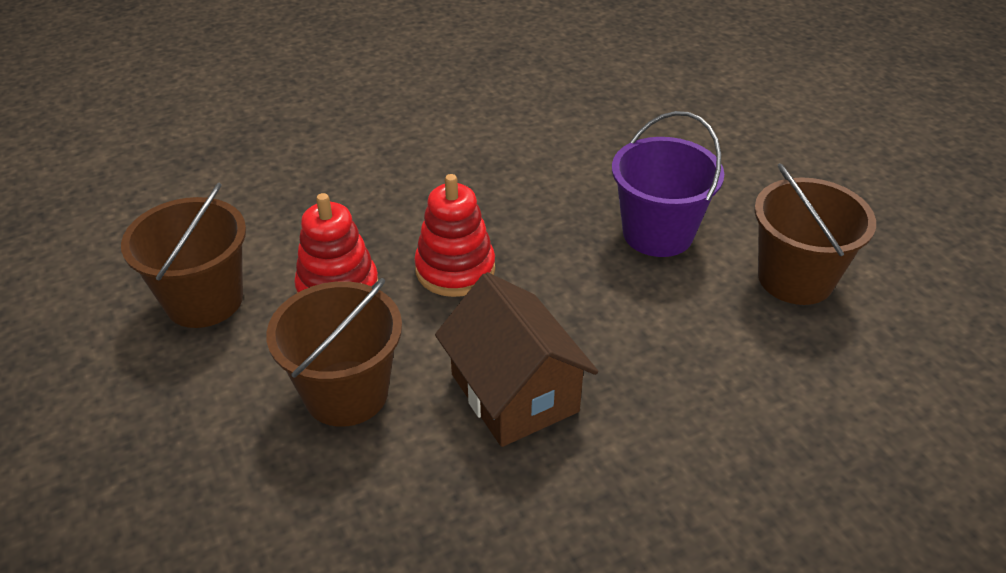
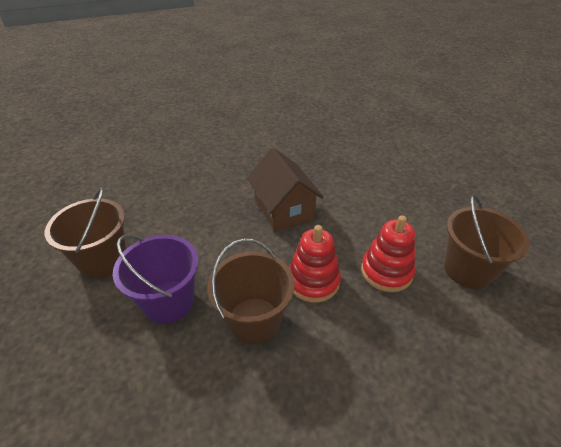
camera: 175 degrees left, 0 degrees up
brown bucket [266,278,402,427] -> brown bucket moved to [207,239,295,344]

